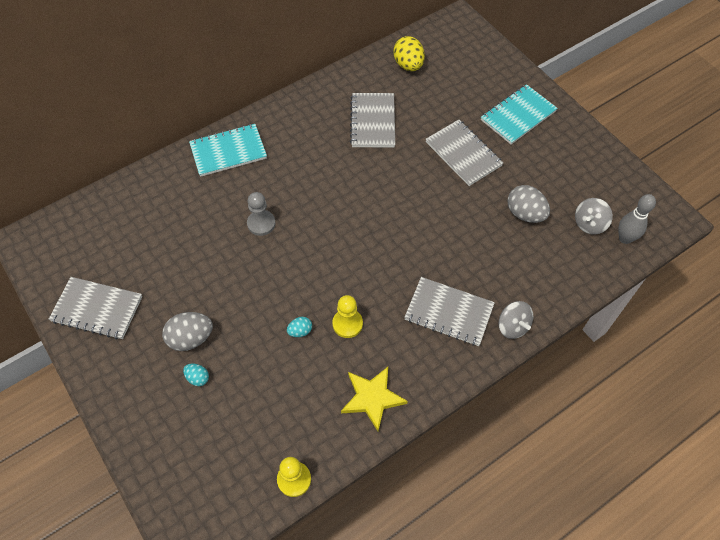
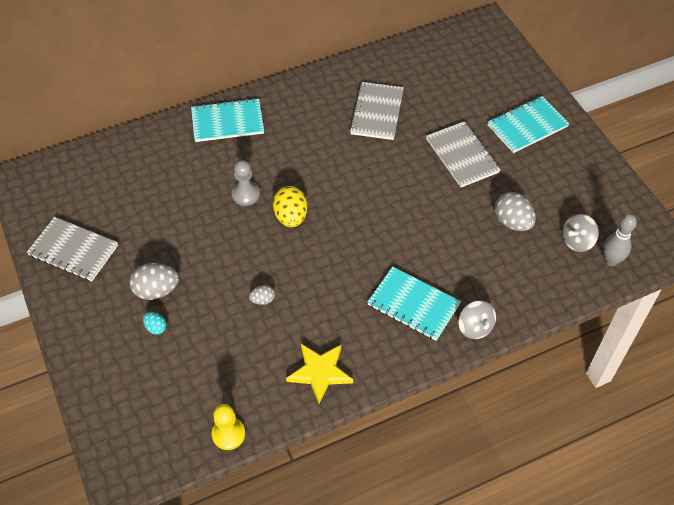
camera: 10 degrees right, 5 degrees down
turquoise egg [287,317,312,337] -> grey egg [249,285,275,305]
yellow pawn [332,295,363,338] -> none
yellow egg [393,36,425,71] -> yellow egg moved to [273,186,308,227]
grey notebook [404,277,495,346] -> turquoise notebook [367,266,461,341]

